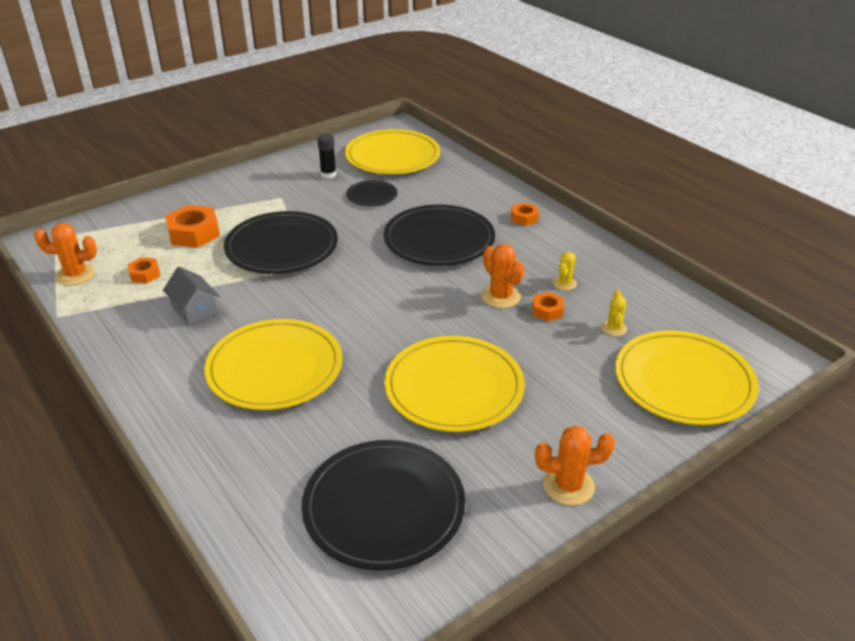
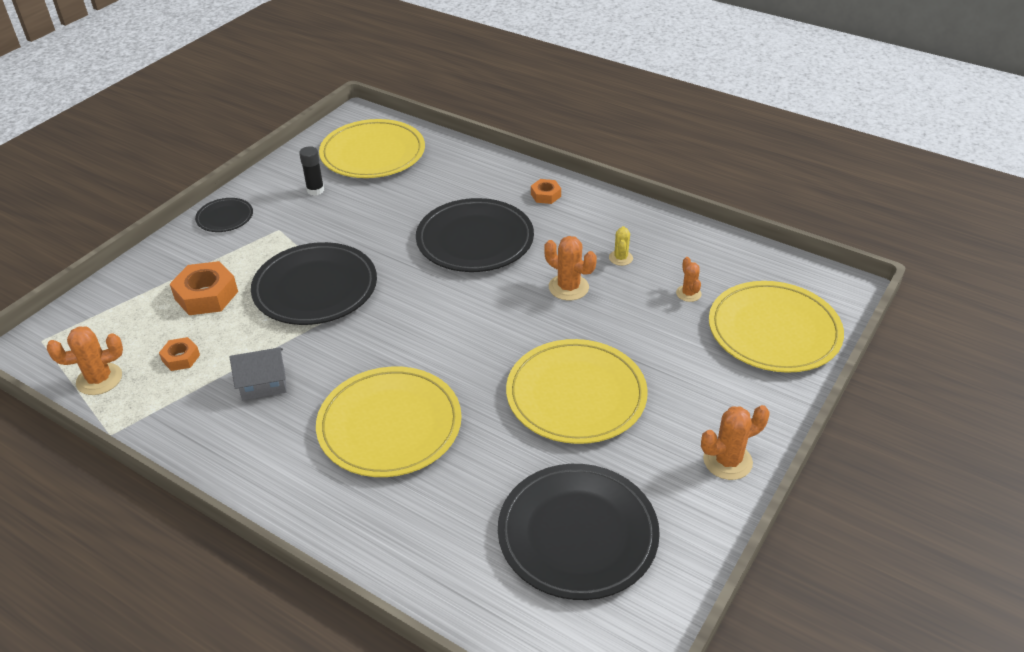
camera: 20 degrees left, 5 degrees up
grey house [163,267,220,325] -> grey house turned 45 degrees counterclockwise [230,347,287,400]
black plate [346,180,397,206] -> black plate moved to [195,198,253,232]
orange nut [532,292,564,322] -> none
yellow cactus [601,290,627,336] -> orange cactus [676,257,702,302]

